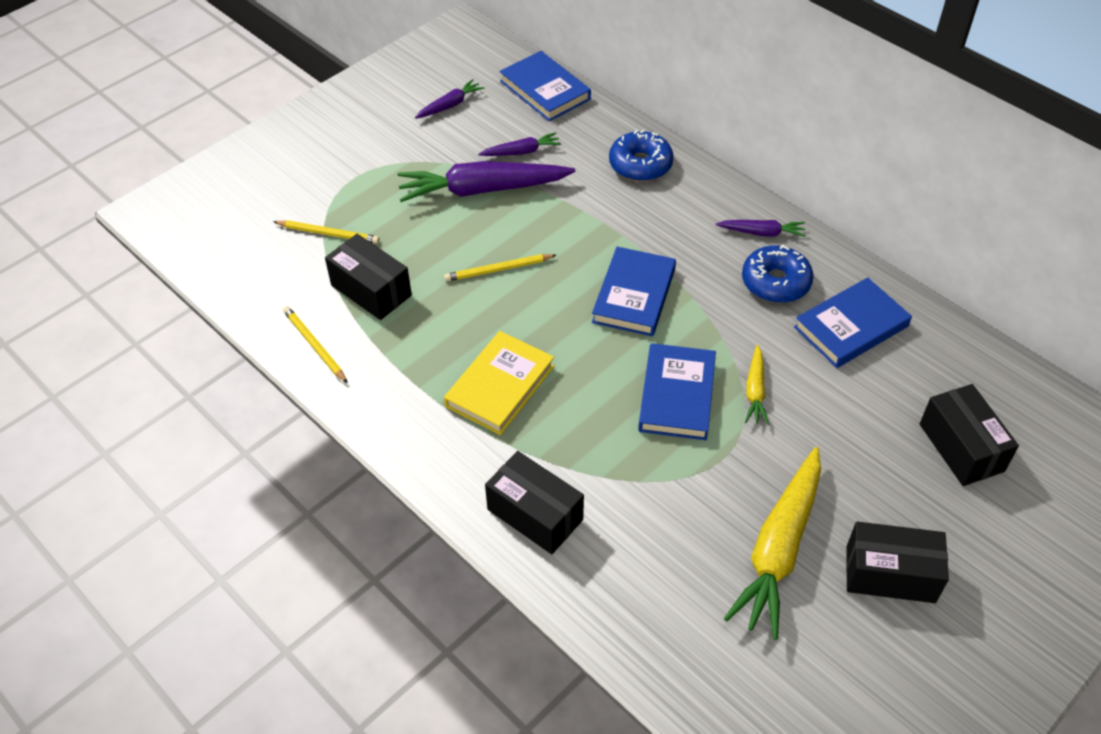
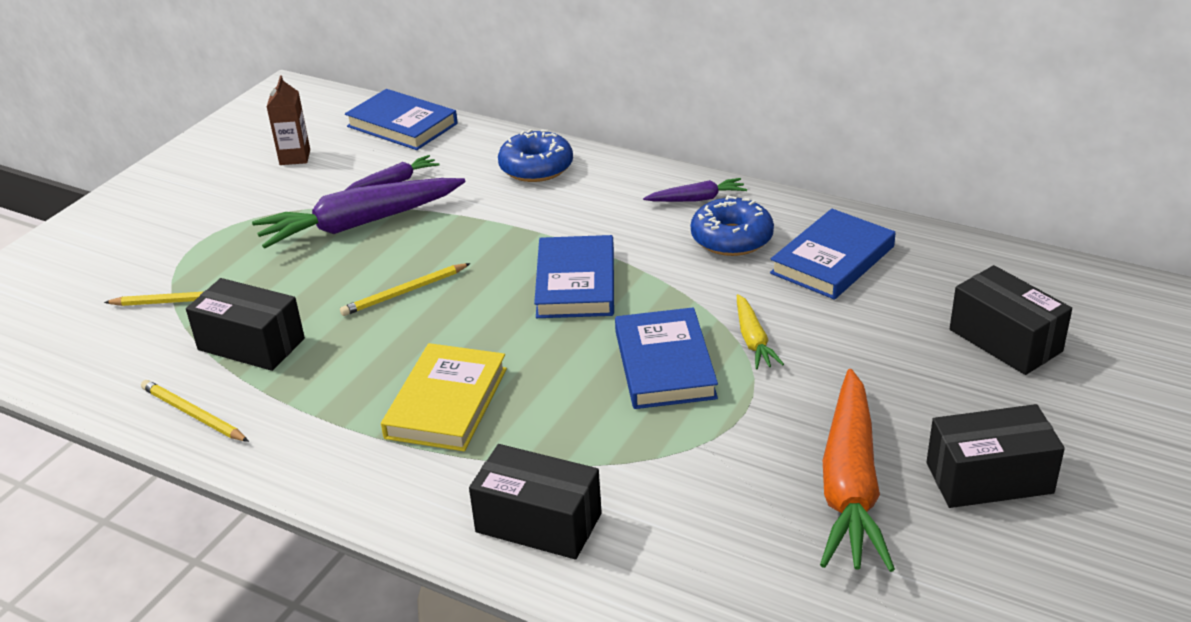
camera: 15 degrees left, 15 degrees down
purple carrot [415,79,484,119] -> brown carton [267,75,310,165]
yellow carrot [724,447,821,640] -> orange carrot [820,369,895,572]

